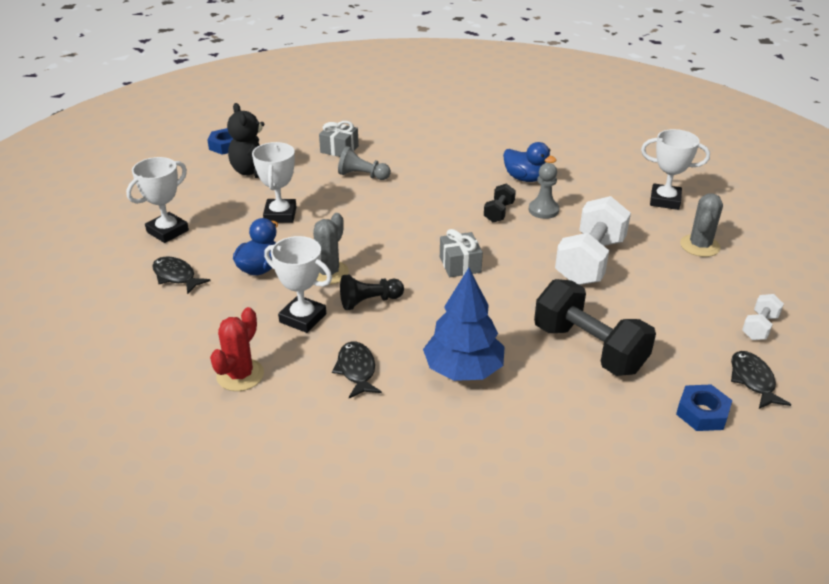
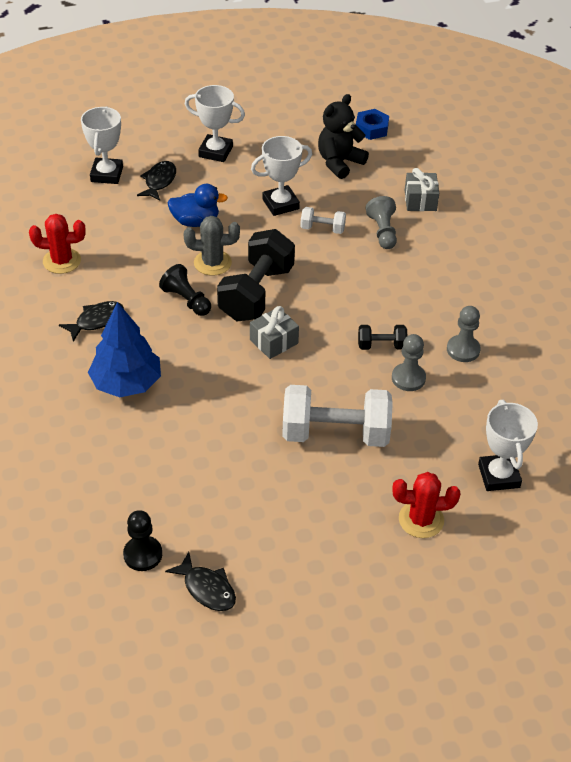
camera: 65 degrees right, 10 degrees up
white trophy [264,236,332,333] -> white trophy moved to [81,107,123,184]
blue duck [503,142,556,182] -> grey pawn [447,306,481,362]
black dumbbell [534,279,656,376] -> black dumbbell moved to [217,229,295,321]
blue nut [676,385,732,431] -> black pawn [123,510,162,571]
grey cactus [680,193,723,257] -> red cactus [392,472,460,538]
black fish [731,351,791,409] -> black fish turned 75 degrees clockwise [165,552,236,611]
white dumbbell [742,294,784,340] -> white dumbbell moved to [300,207,346,234]

